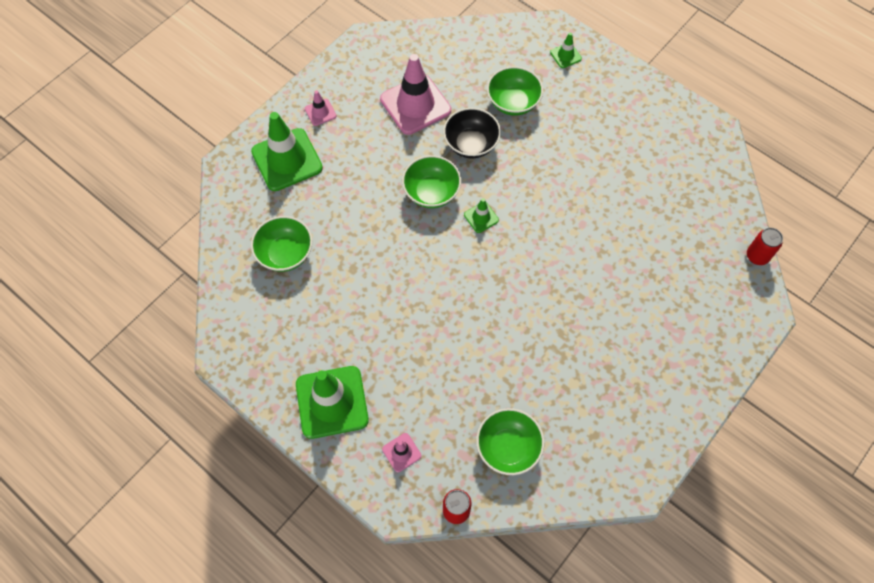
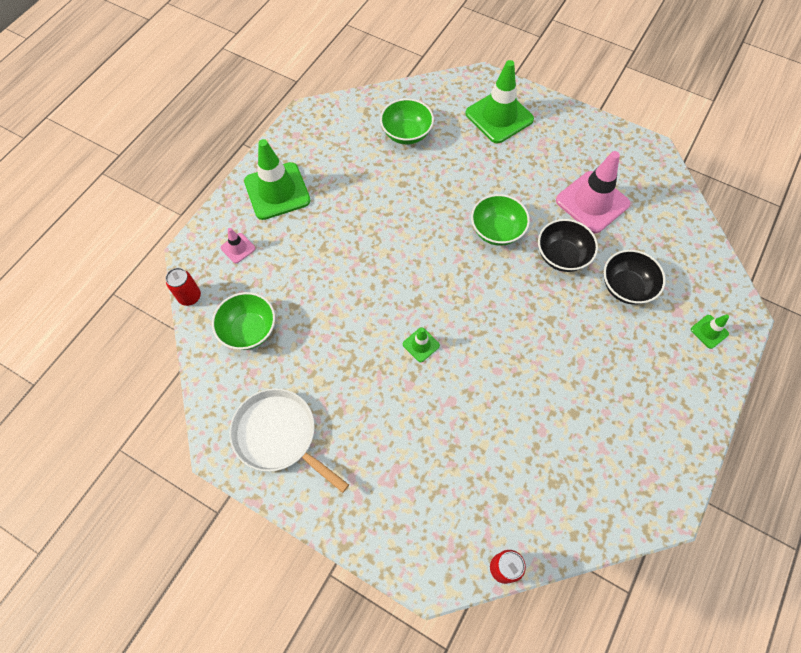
camera: 80 degrees right, 0 degrees up
pink traffic cone [305,91,336,126] -> none
green traffic cone [464,198,499,233] -> green traffic cone moved to [403,327,440,362]
green bowl [487,67,543,116] -> black bowl [604,250,666,305]
none -> white pan [230,388,349,493]

